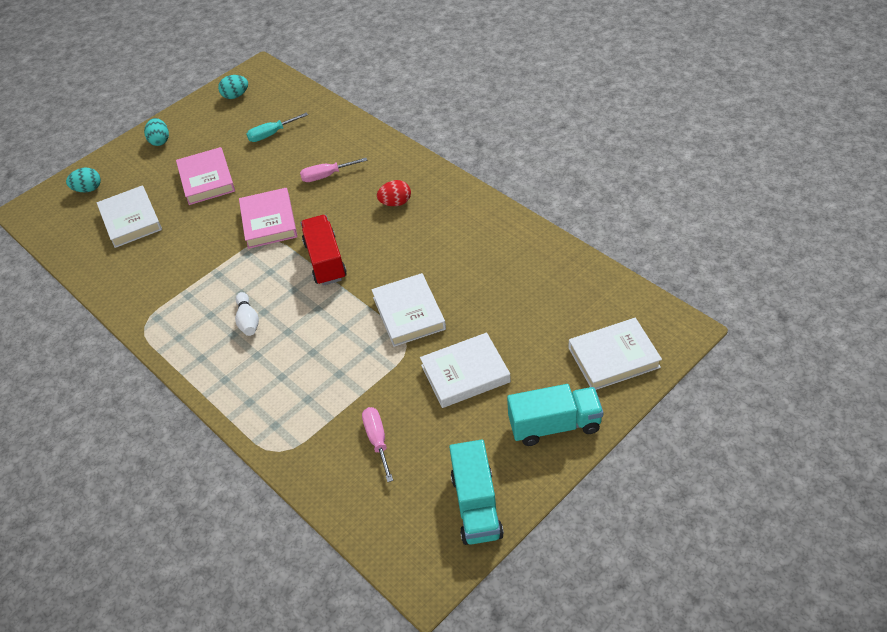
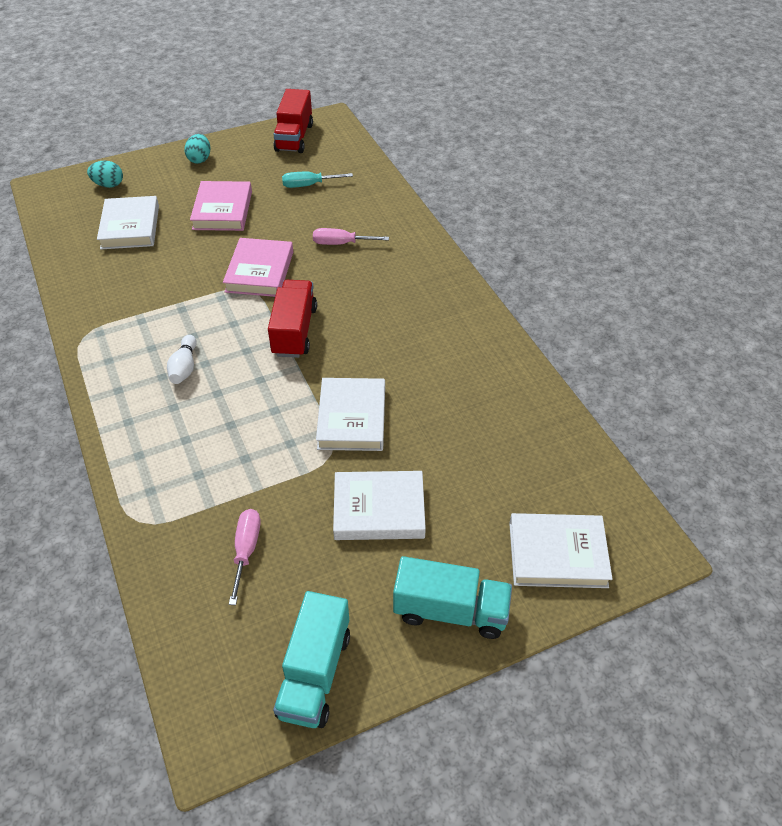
camera: 15 degrees right, 0 degrees up
turquoise egg [218,75,248,99] -> red truck [273,89,313,153]
red egg [377,180,411,206] -> none

